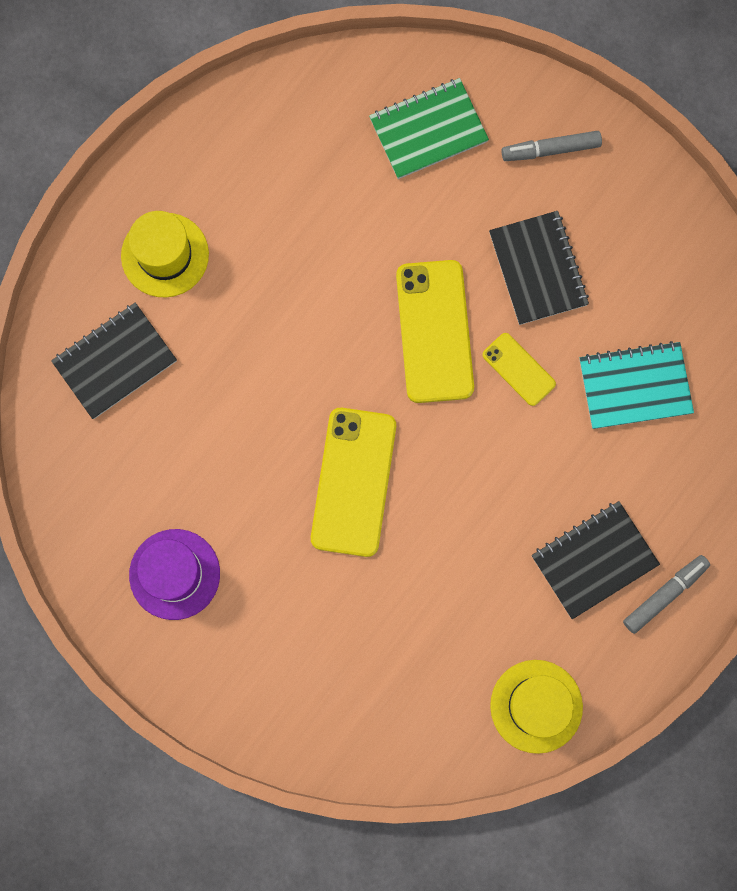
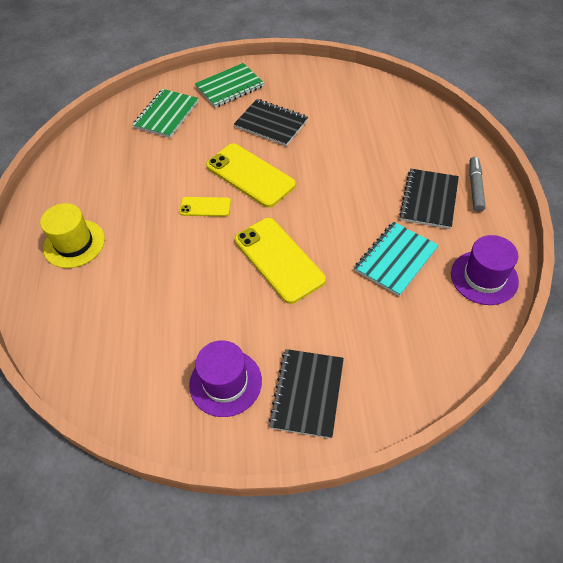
camera: 40 degrees left, 25 degrees down
black notebook [51,303,177,419] -> black notebook moved to [268,349,344,439]
yellow phone [482,333,556,406] -> yellow phone moved to [179,197,231,217]
yellow hat [490,660,583,754] -> purple hat [451,235,519,305]
grey marker [502,131,602,161] -> green notebook [195,63,264,108]
turquoise notebook [580,341,694,429] -> turquoise notebook moved to [354,222,439,296]

